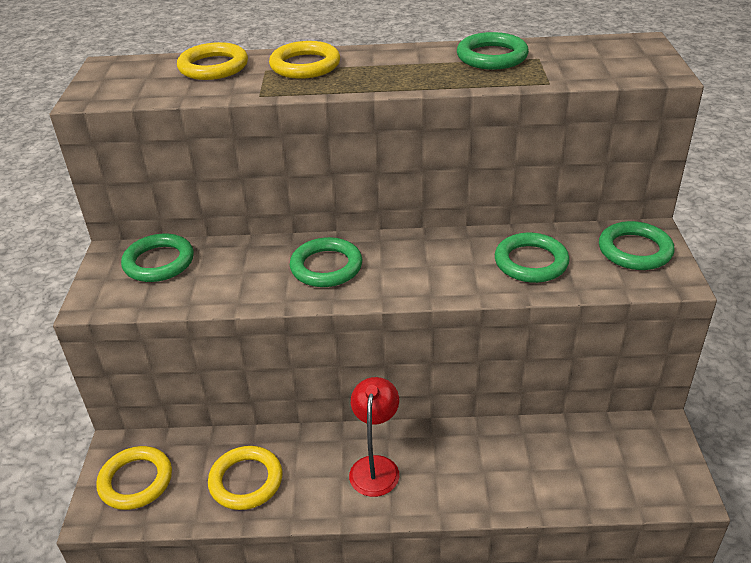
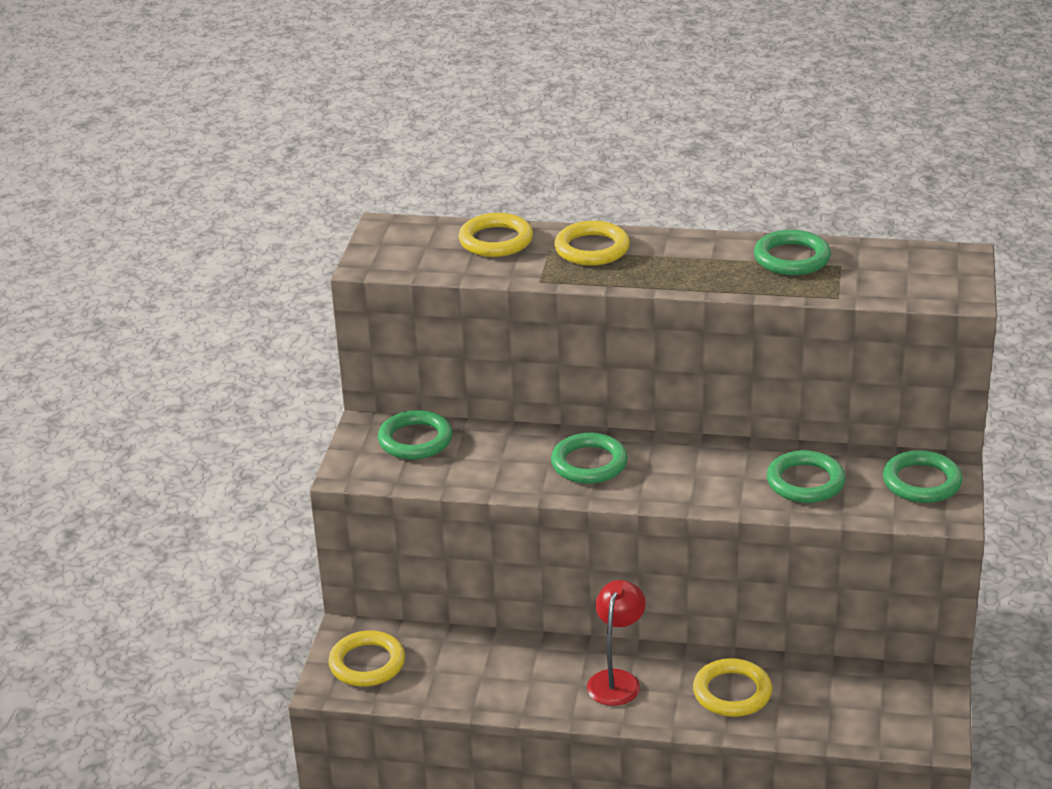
camera: 10 degrees right, 5 degrees down
yellow ring [208,446,283,510] -> yellow ring moved to [693,658,772,717]

